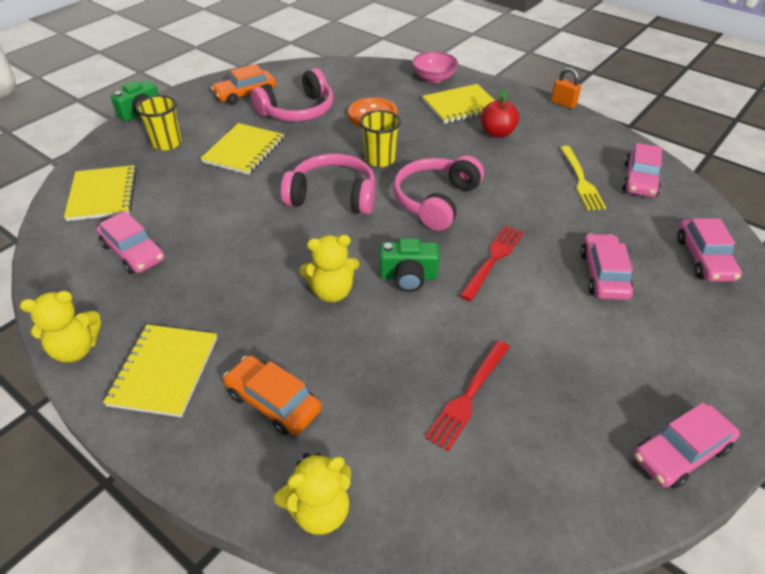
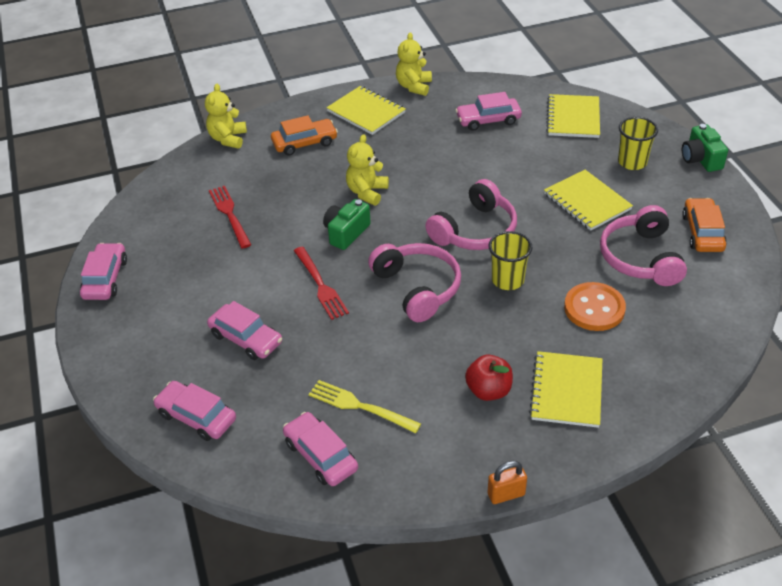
camera: 125 degrees right, 0 degrees up
yellow notebook [64,165,137,221] -> yellow notebook turned 75 degrees clockwise [546,94,600,138]
pink bowl [412,51,458,83] -> none

